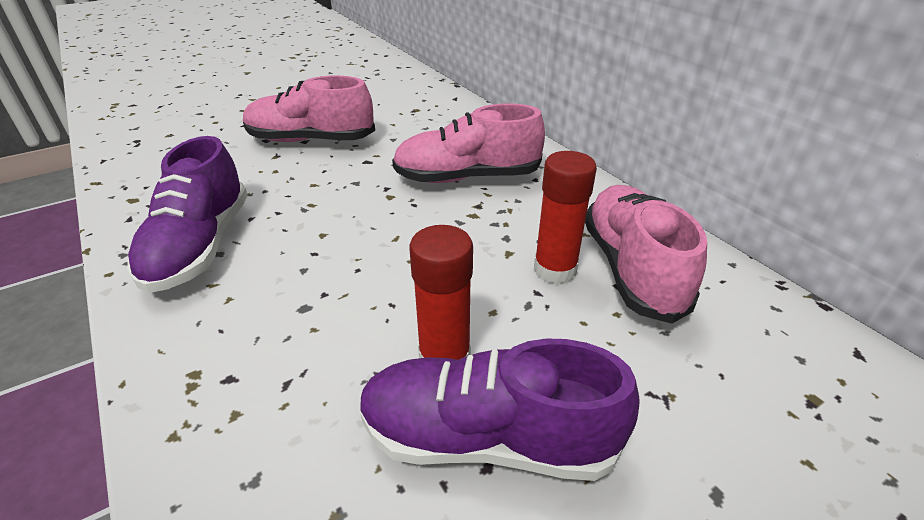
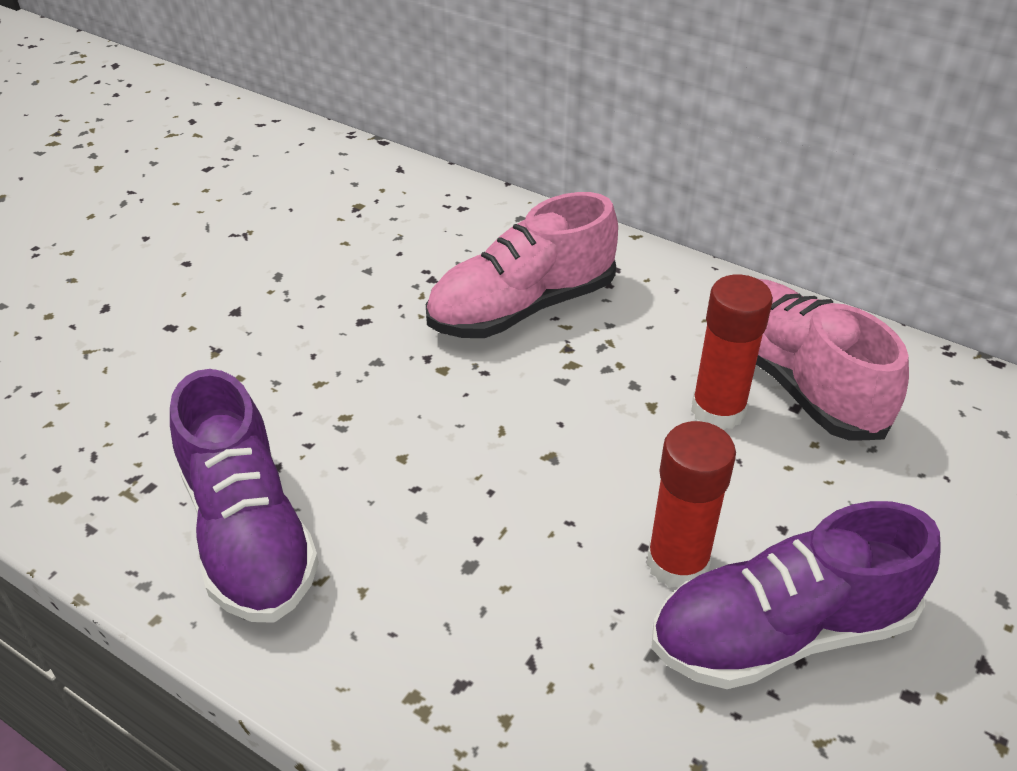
camera: 25 degrees left, 5 degrees up
pink shoe [243,76,375,142] -> none

